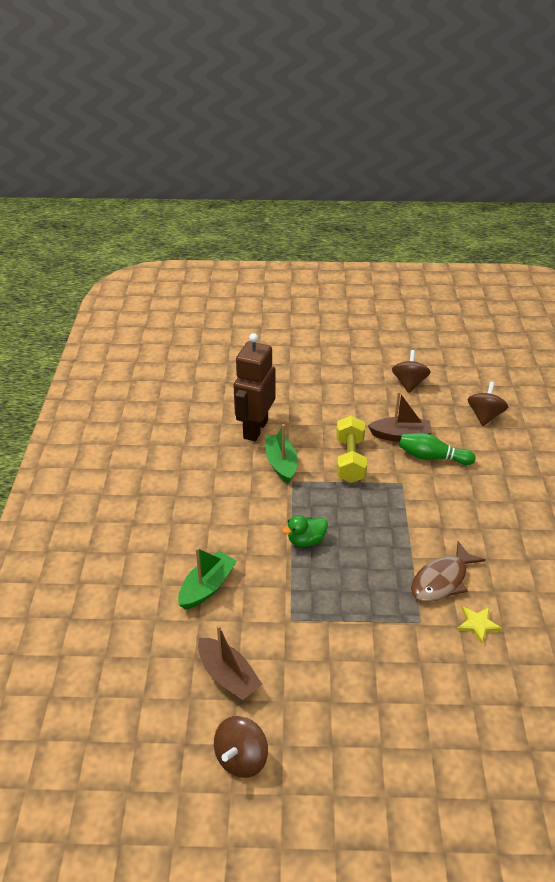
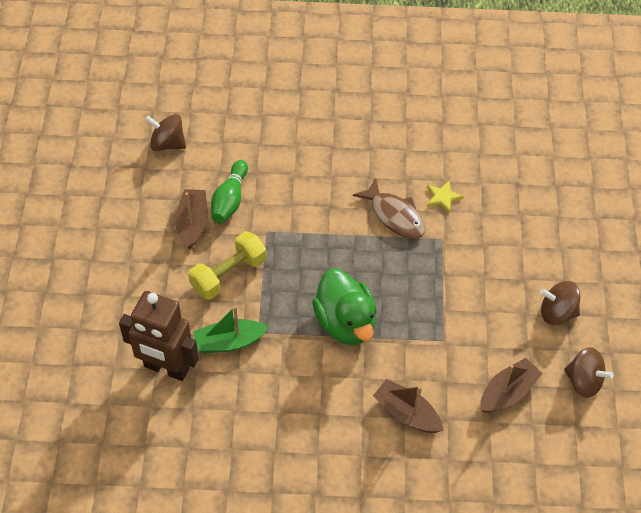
camera: 90 degrees left, 15 degrees up
green boat [178,547,237,610] -> brown boat [373,379,444,433]
green duck [282,515,328,547] -> green duck [312,269,377,345], size x1.86
yellow dumbbell [336,416,367,483] -> yellow dumbbell turned 45 degrees counterclockwise [188,231,266,300]
brown spinning top [392,350,431,393] -> brown spinning top moved to [540,281,580,325]

